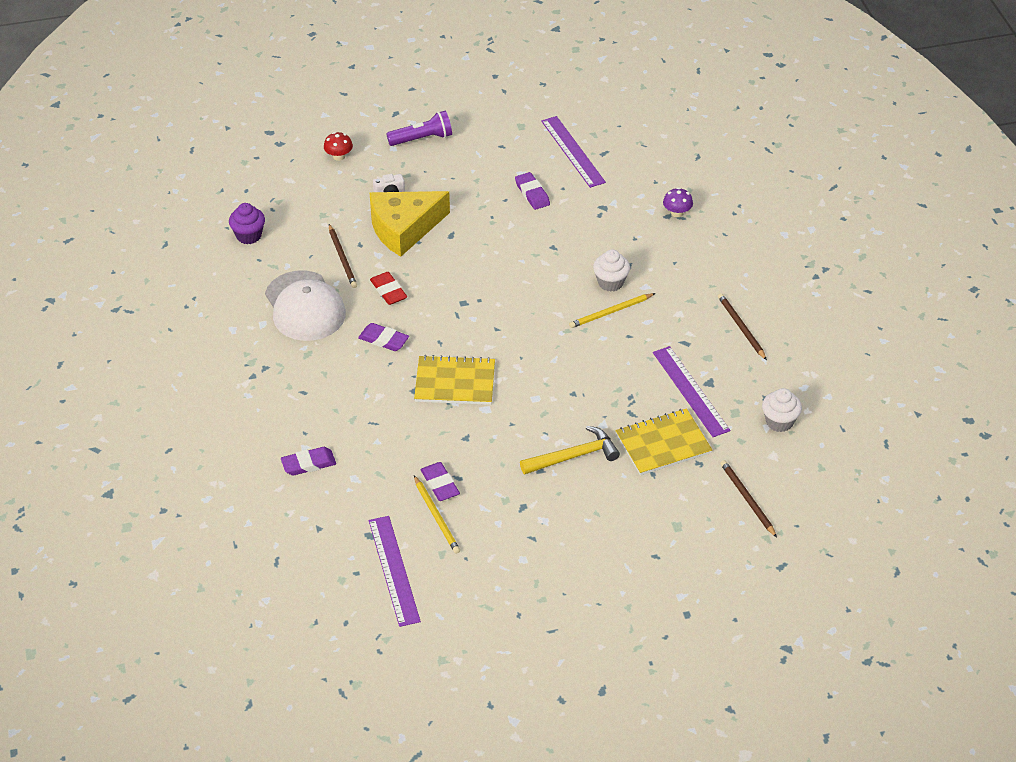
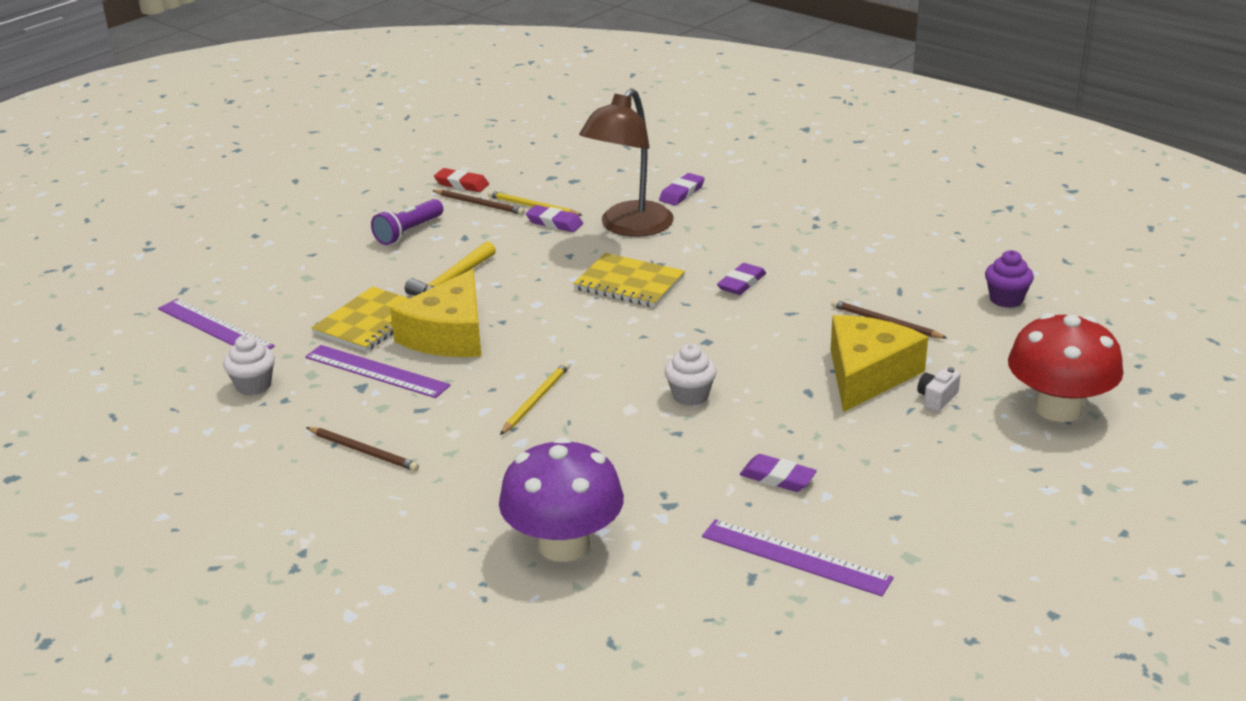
camera: 145 degrees right, 15 degrees down
white cap [265,270,346,341] -> none
red mushroom [324,132,353,161] -> red mushroom [1008,313,1123,422], size x2.47
purple eraser [358,323,409,351] -> purple eraser turned 45 degrees counterclockwise [717,263,766,295]
purple ruler [369,516,421,627] -> purple ruler moved to [158,299,275,349]
red eraser [370,272,407,305] -> red eraser moved to [434,168,489,192]
purple flashlight [386,111,452,146] -> purple flashlight moved to [371,199,443,245]
yellow notebook [414,355,495,405] -> yellow notebook turned 60 degrees clockwise [573,253,685,307]
white cupcake [593,250,630,292] -> white cupcake moved to [664,344,717,406]
purple mushroom [663,187,693,217] -> purple mushroom [499,437,624,562], size x2.47
brown pencil [720,460,777,537] -> brown pencil moved to [432,190,525,215]
none -> yellow cheese [390,269,481,357]
none -> brown lamp [579,88,674,237]

